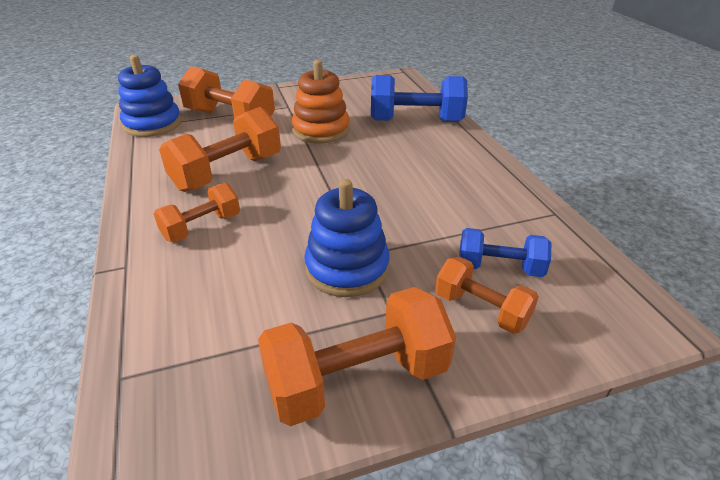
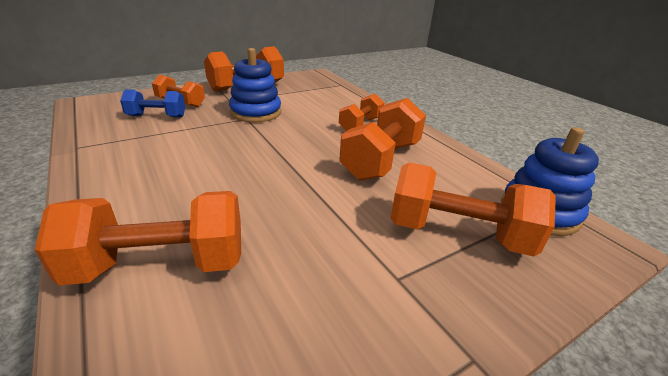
camera: 165 degrees right, 5 degrees down
orange stacking toy [292,60,350,143] -> none
blue dumbbell [371,75,468,122] -> orange dumbbell [35,191,241,285]

